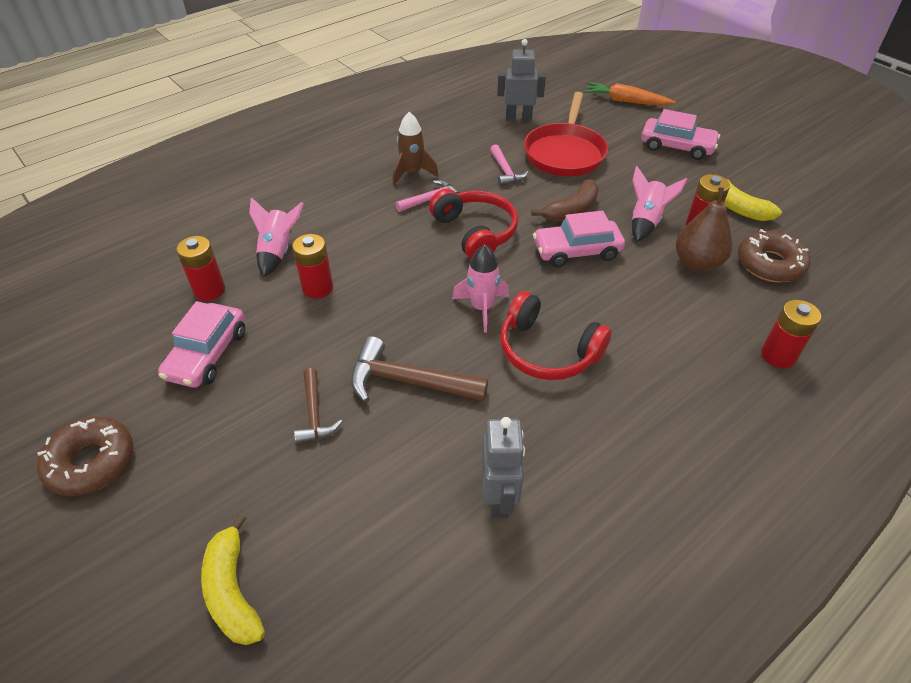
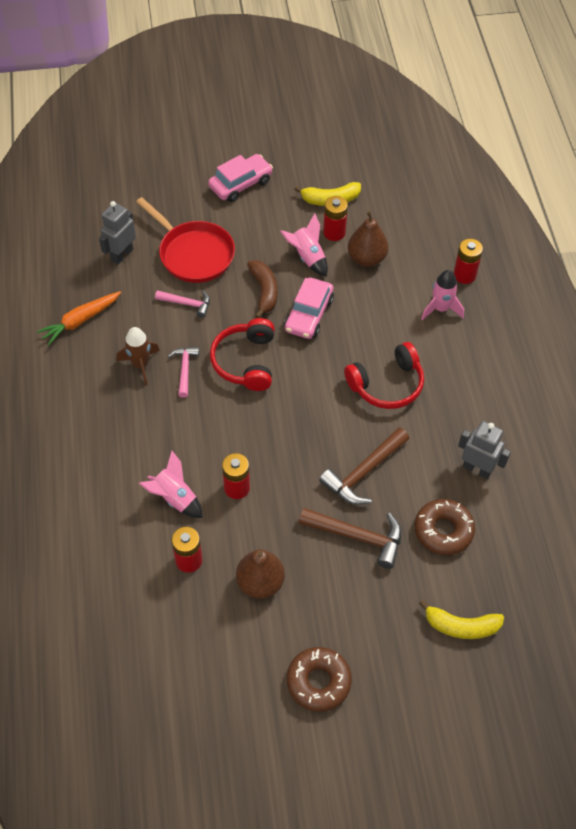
camera: 60 degrees left, 10 degrees up
pink car [158,301,245,388] -> brown pear [236,549,285,599]
brown hammer [294,368,342,444] -> brown hammer [299,508,402,569], size x1.65
red headphones [429,189,518,260] -> red headphones turned 90 degrees counterclockwise [210,318,275,391]
pink rocket [452,244,509,333] -> pink rocket moved to [421,270,464,320]
orange carrot [584,82,676,106] -> orange carrot moved to [37,291,121,346]
brown donut [738,229,810,282] -> brown donut moved to [415,499,475,555]

